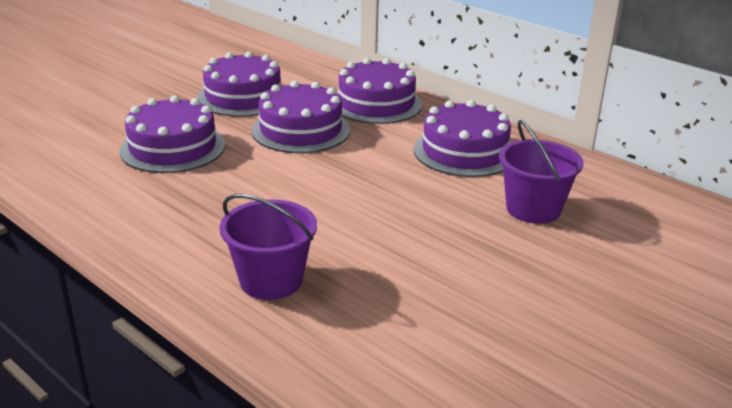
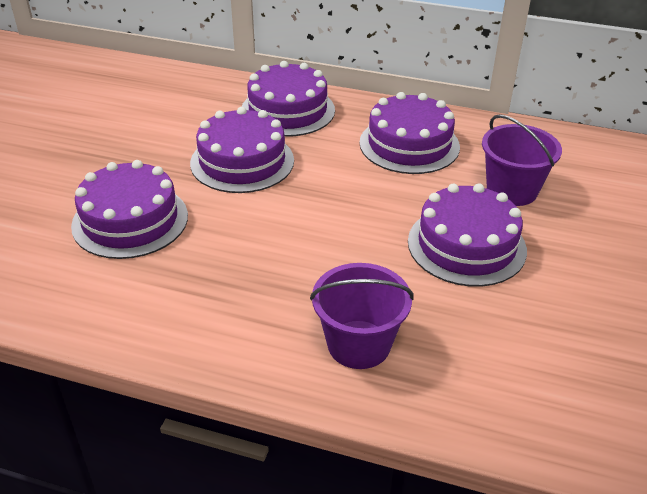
camera: 25 degrees left, 10 degrees up
purple cake [197,51,282,117] -> purple cake moved to [408,183,527,287]

